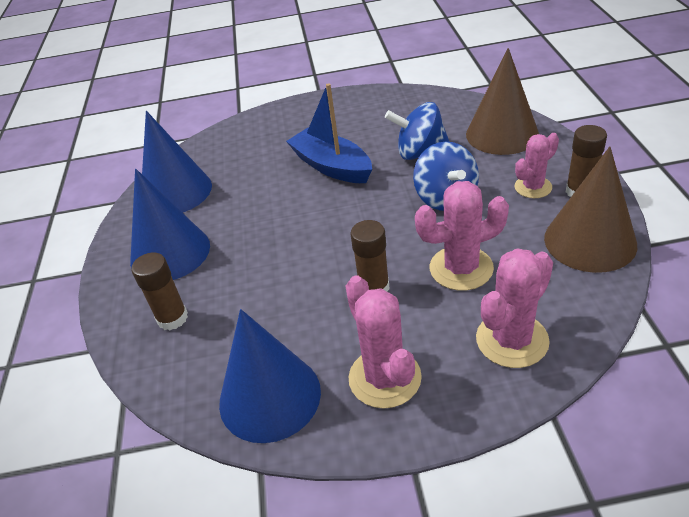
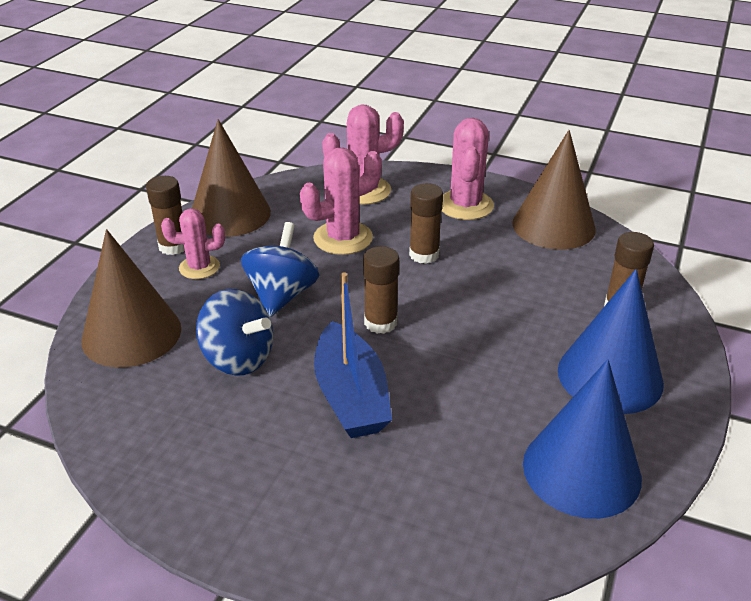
camera: 155 degrees left, 5 degrees down
blue cone [219,309,321,443] -> brown cone [512,130,596,250]
pink cactus [415,181,509,291] -> pink cactus turned 45 degrees counterclockwise [300,147,382,255]
none -> brown glue stick [363,246,399,334]

